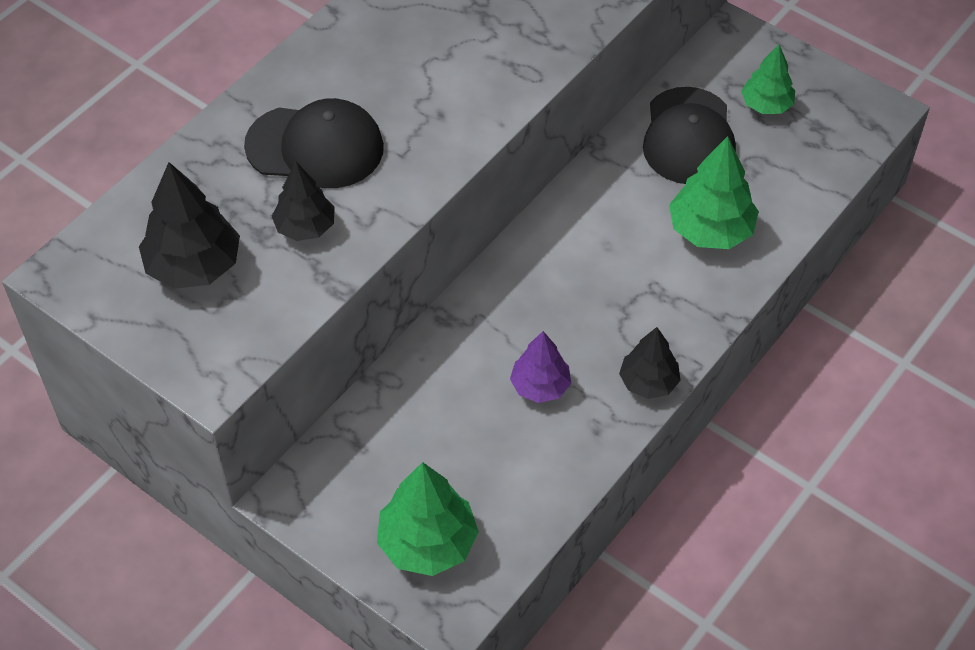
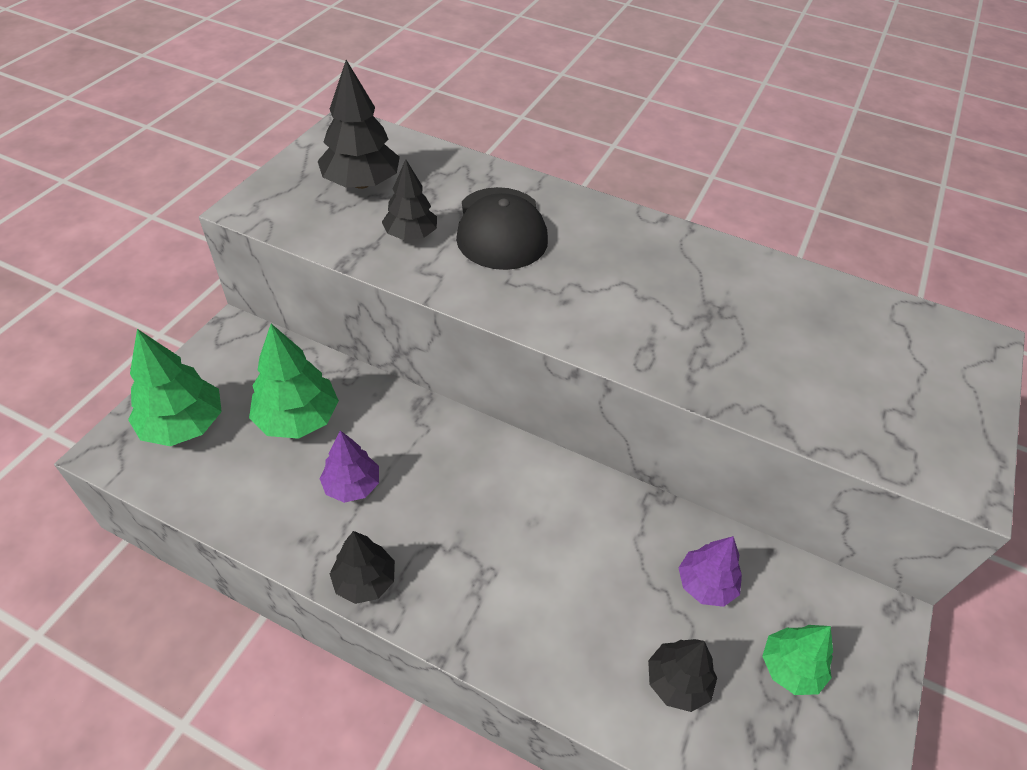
camera: 75 degrees right, 5 degrees down
black cap [643,87,736,184] -> purple tree [679,536,742,607]
green tree [669,136,759,249] -> green tree moved to [249,324,339,439]
none -> black tree [648,639,717,712]

